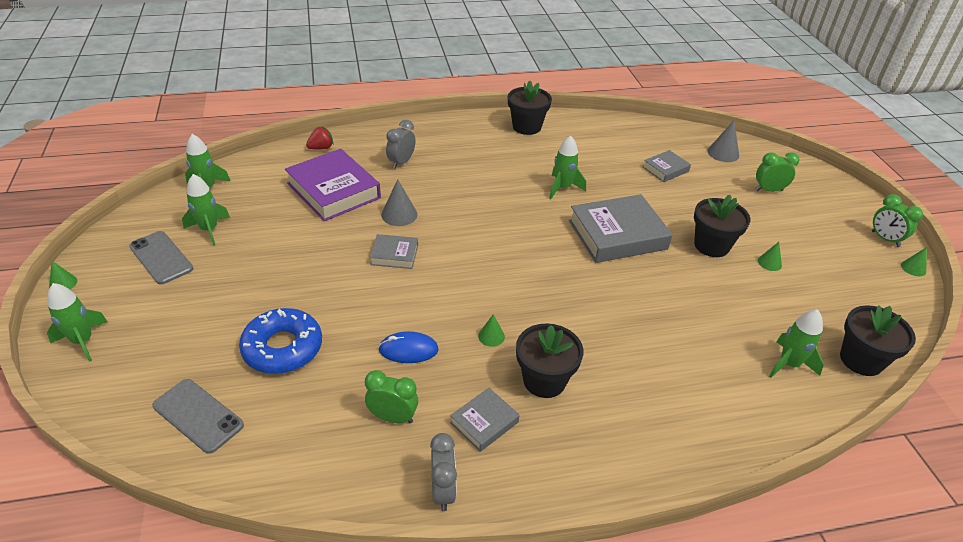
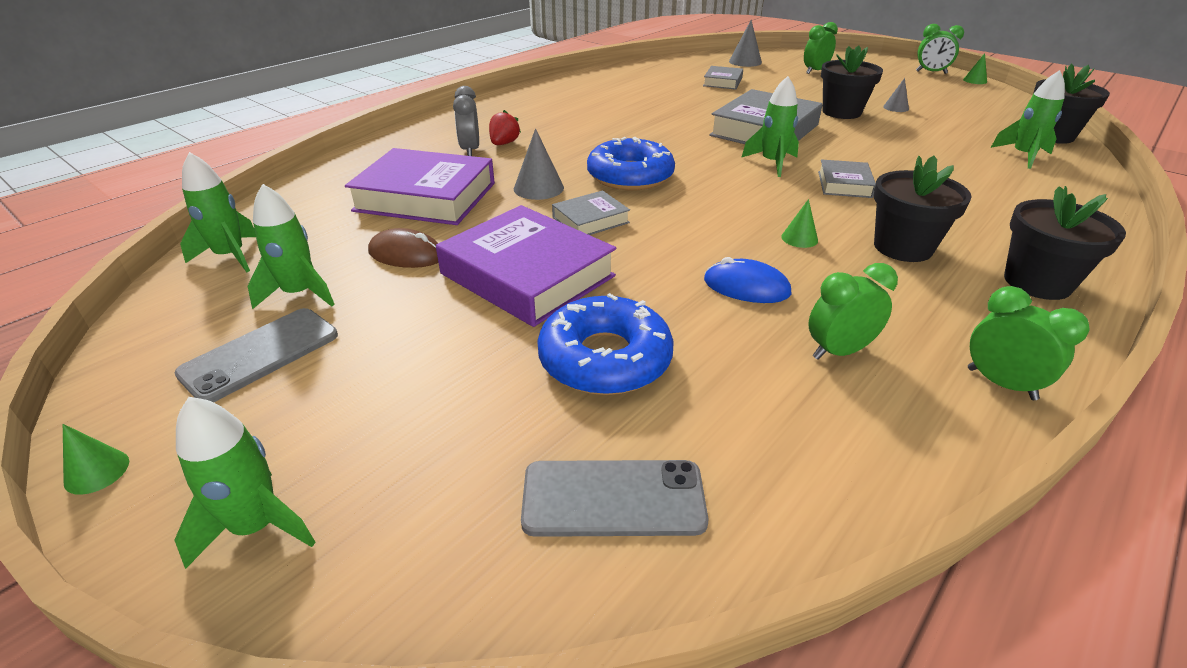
camera: 35 degrees left, 5 degrees down
grey phone [129,231,193,285] -> grey phone turned 60 degrees counterclockwise [174,308,338,402]
red strawberry [306,127,333,150] -> red strawberry moved to [489,110,521,145]
blue mouse [378,331,439,363] -> blue mouse turned 60 degrees clockwise [704,257,791,303]
grey clock [430,433,457,511] -> green clock [968,286,1090,400]
grey book [450,388,520,452] -> grey book moved to [818,159,876,198]
black flower pot [508,81,552,135] -> black flower pot moved to [1004,186,1126,300]
green rocket [549,135,586,199] -> green rocket moved to [741,76,799,177]
green cone [758,242,782,271] -> grey cone [883,78,909,112]
none -> brown mouse [368,228,438,268]
none -> purple book [436,205,616,327]
none -> blue donut [587,137,675,190]

